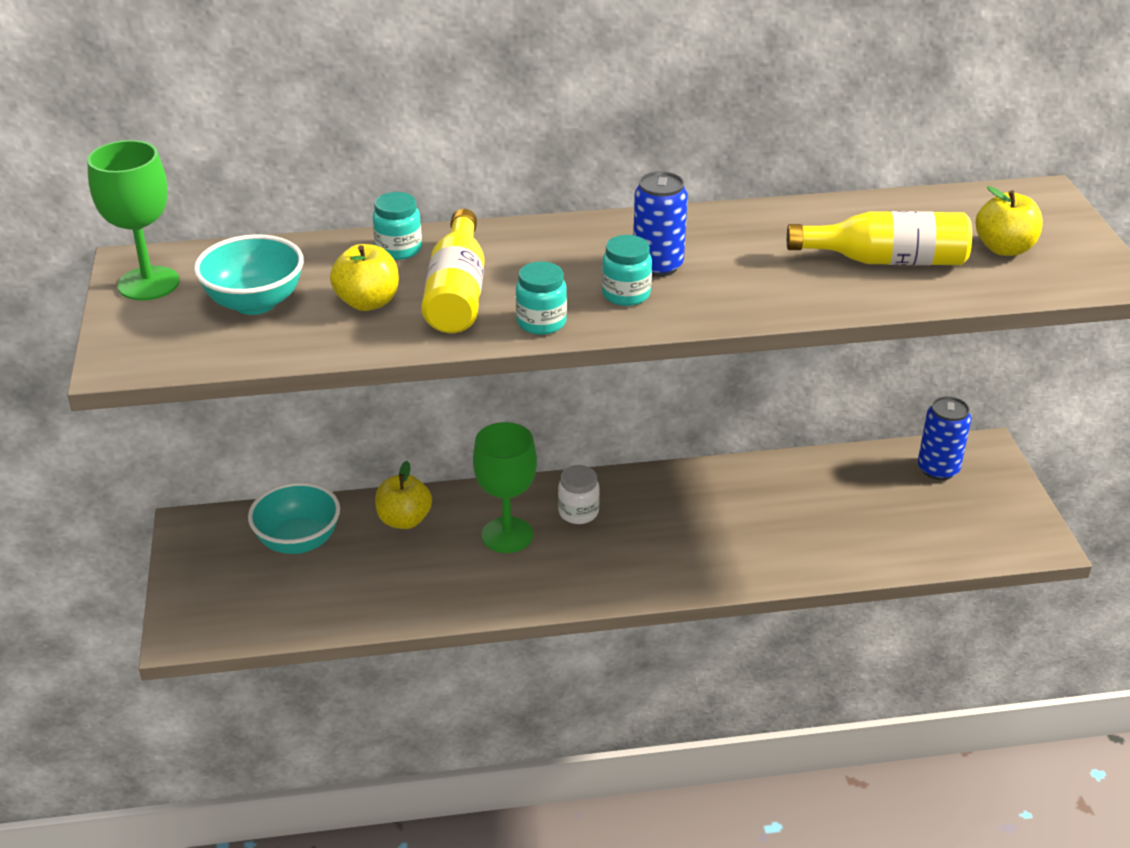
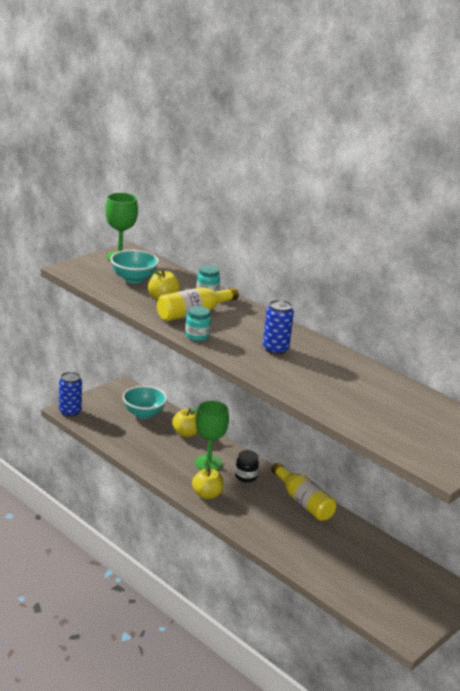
camera: 50 degrees right, 10 degrees down
white jar [558,465,600,524] -> black jar [235,450,259,483]
turquoise jar [602,235,652,306] -> none
yellow bottle [787,211,972,265] -> yellow bottle moved to [271,462,336,521]
blue can [918,396,971,480] -> blue can moved to [59,372,82,417]
yellow apple [975,186,1043,256] -> yellow apple moved to [192,461,224,499]

